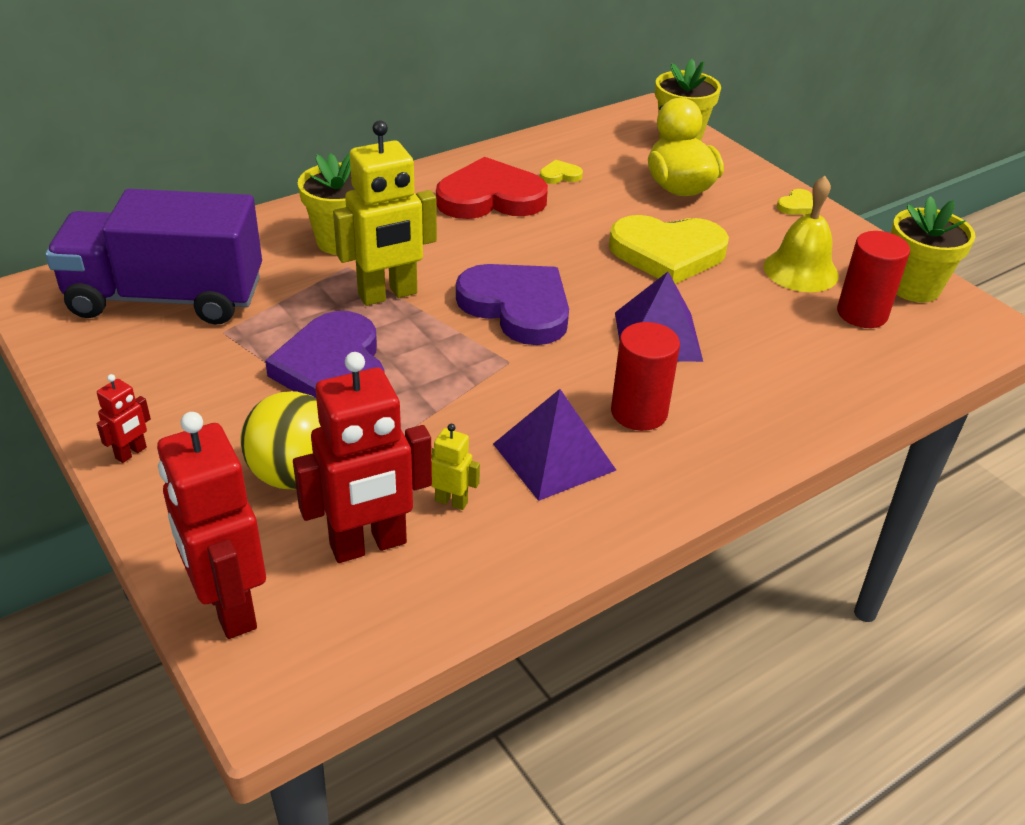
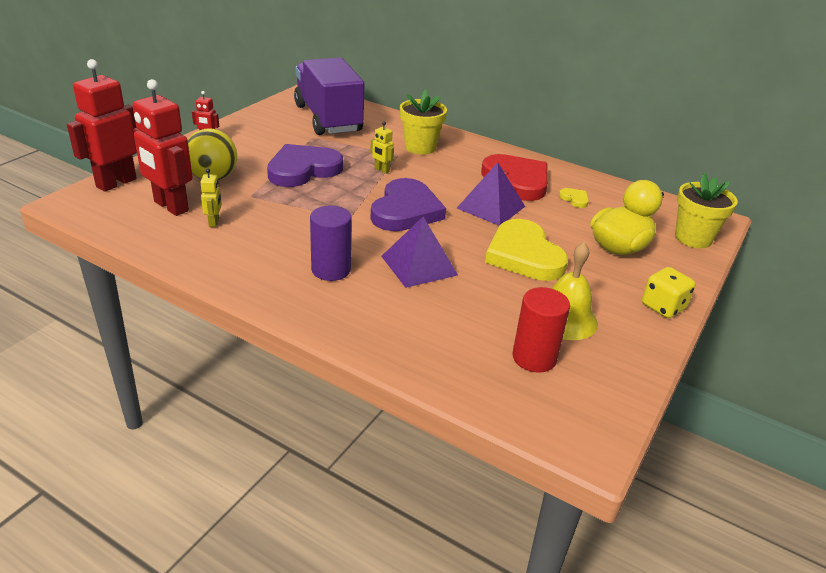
camera: 65 degrees right, 5 degrees down
yellow robot [333,121,437,306] -> yellow robot [370,121,394,174], size x0.45
purple pyramid [493,389,616,501] -> purple pyramid moved to [457,162,525,226]
red cylinder [611,322,680,431] -> purple cylinder [310,205,352,281]
yellow heart [777,189,813,215] -> yellow dice [642,267,695,318]
yellow flower pot [891,196,975,303] -> none

